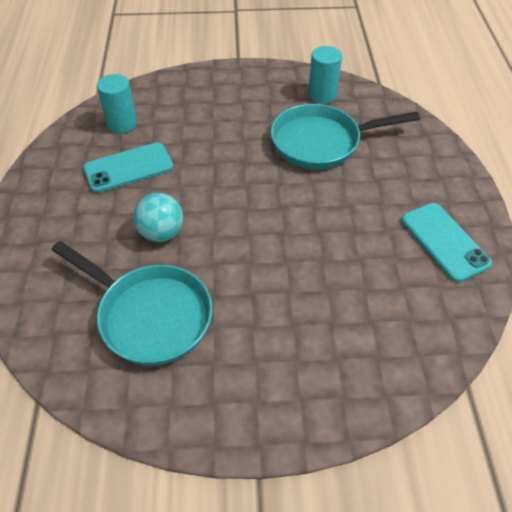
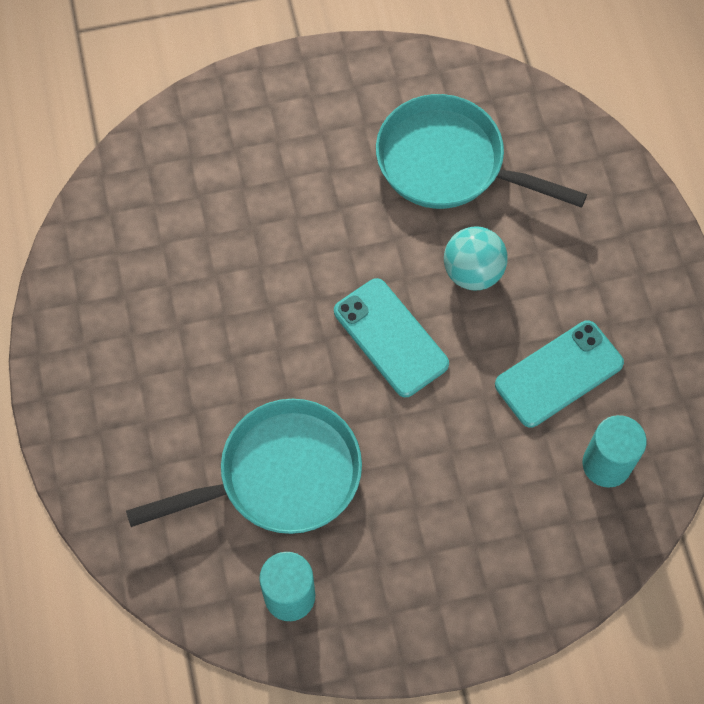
camera: 170 degrees right, 15 degrees up
turquoise phone [401,203,492,282] -> turquoise phone moved to [334,278,449,397]

